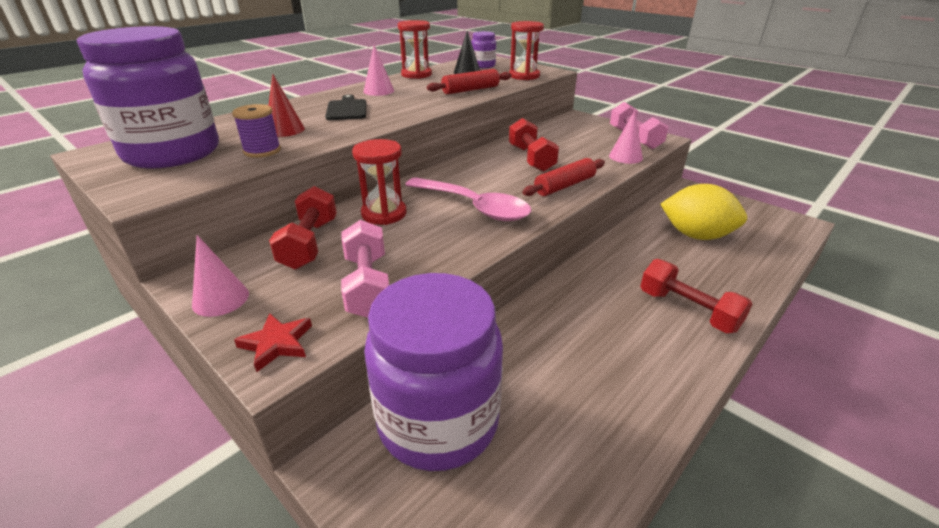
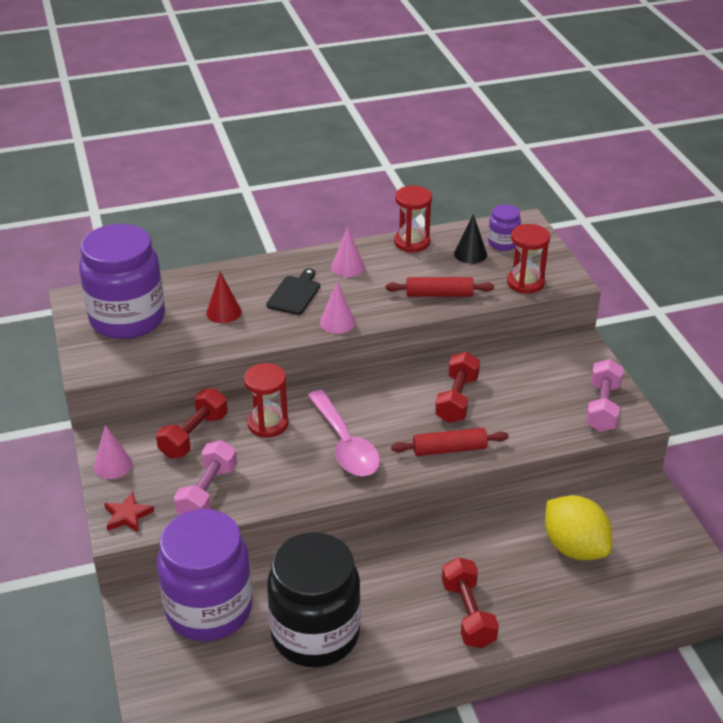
camera: 30 degrees right, 5 degrees up
purple spool [232,104,281,158] -> none
pink cone [609,111,643,164] -> pink cone moved to [320,282,355,334]
none -> black jar [267,532,361,667]

